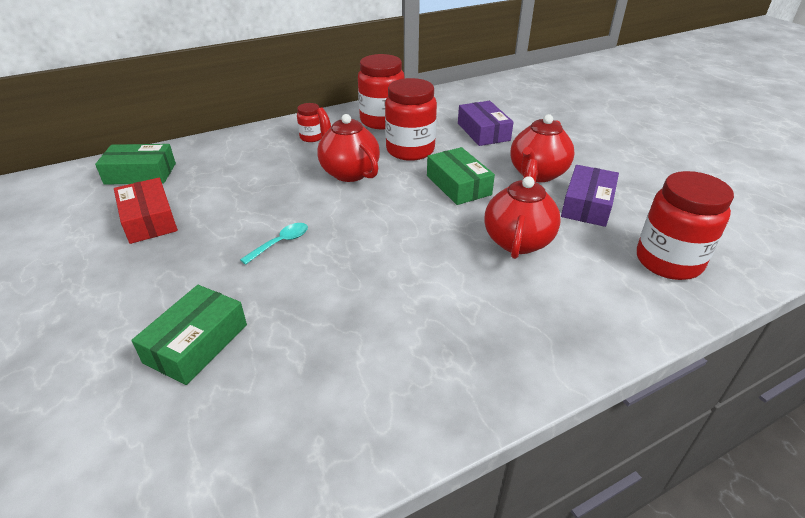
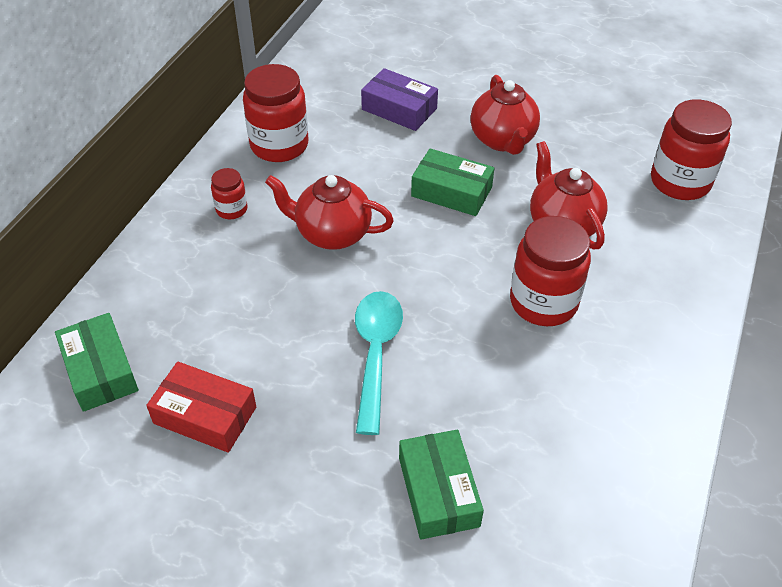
camera: 40 degrees left, 10 degrees up
green box [95,144,176,185] -> green box turned 75 degrees counterclockwise [55,313,139,412]
turquoise spoon [240,223,308,265] -> turquoise spoon [355,291,403,435], size x1.86
red jar [385,78,437,161] -> red jar moved to [510,216,591,326]
purple box [561,165,619,227] -> none

